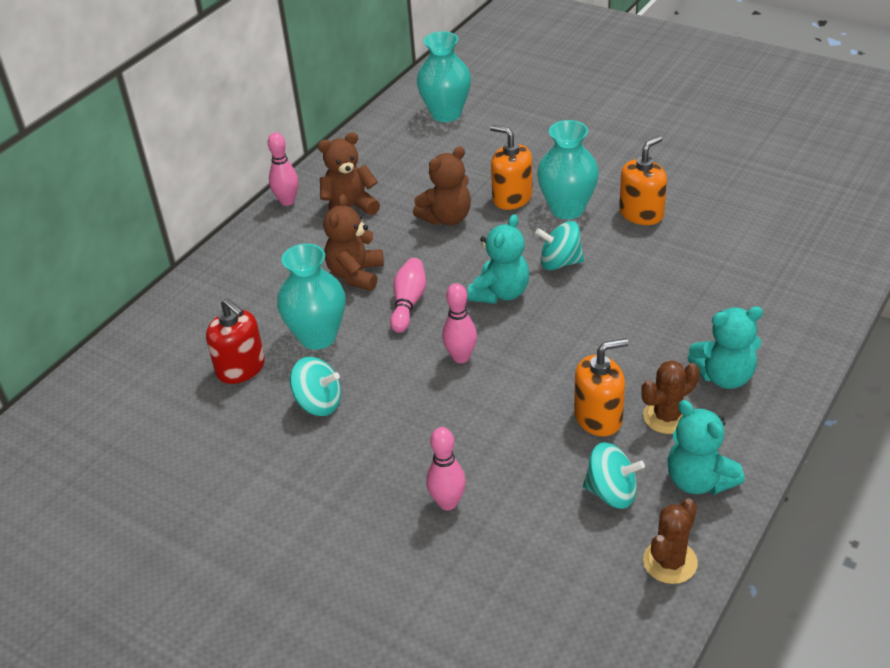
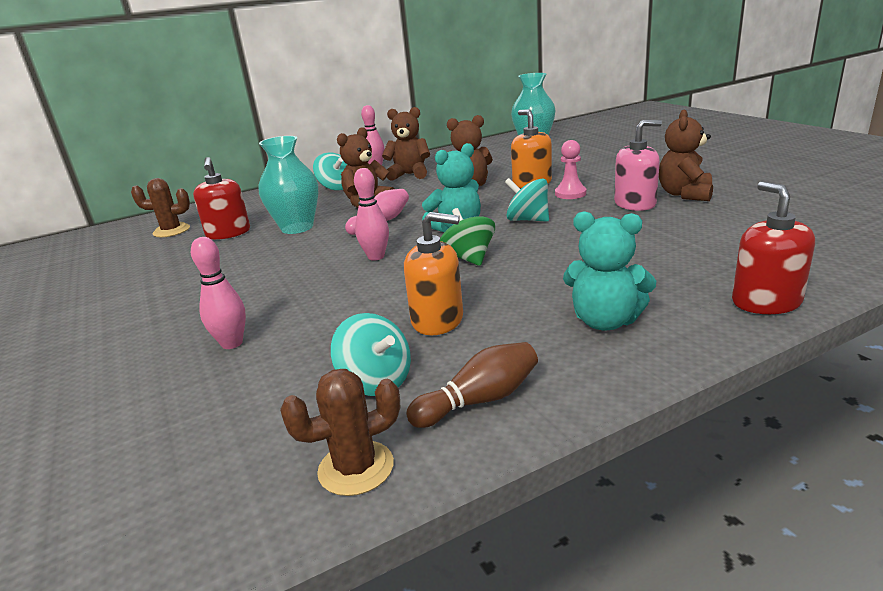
camera: 30 degrees right, 15 degrees down
turquoise spinning top [290,357,341,416] -> turquoise spinning top moved to [313,152,347,191]
turquoise vase [537,120,599,219] -> pink pawn [555,140,586,199]
orange soap dispenser [619,136,667,225] -> pink soap dispenser [614,120,662,211]
brown cactus [641,360,700,434] -> brown cactus moved to [131,178,190,237]
turquoise teddy bear [667,400,745,495] -> brown bowling pin [406,342,538,428]
none -> green spinning top [440,208,495,266]
none -> brown teddy bear [659,110,713,201]
none -> red soap dispenser [732,181,815,314]

